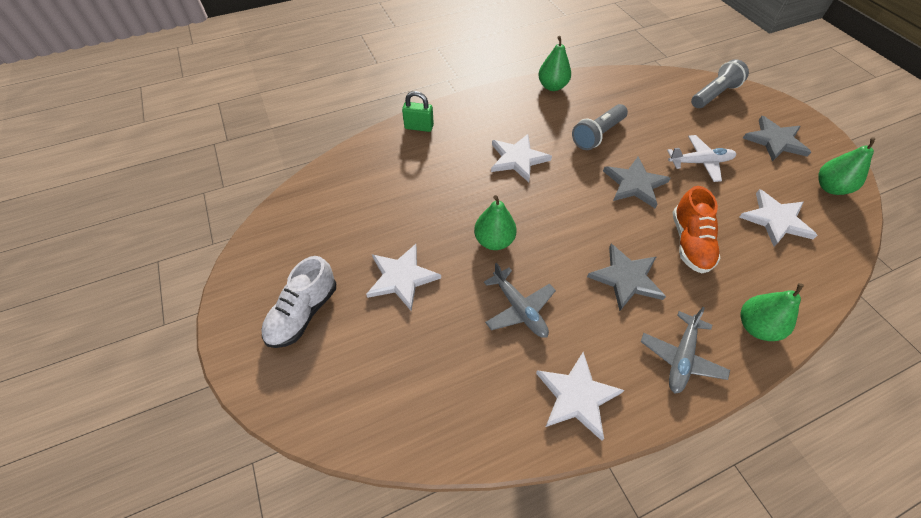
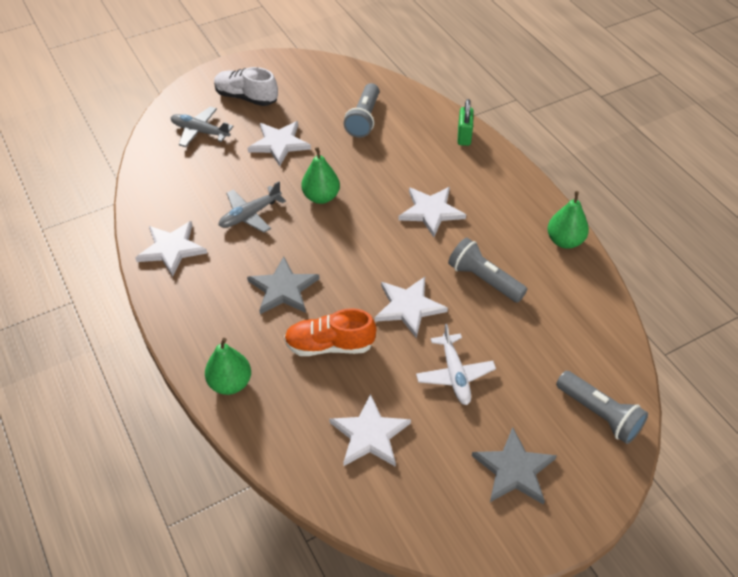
camera: 85 degrees right, 5 degrees down
grey star [603,157,671,208] -> white star [375,277,448,338]
grey plane [641,307,730,394] -> grey plane moved to [170,107,234,147]
green pear [818,137,876,195] -> none
none -> grey flashlight [344,83,379,138]

